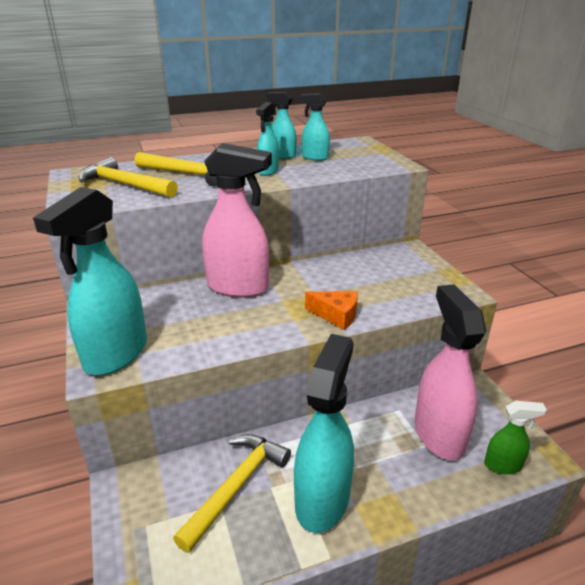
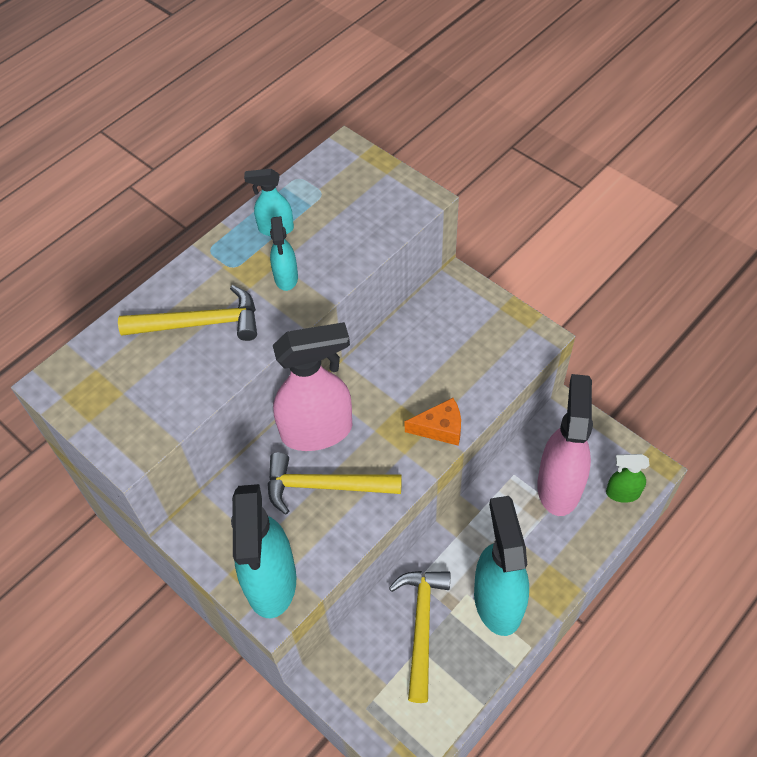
camera: 25 degrees left, 25 degrees up
yellow hammer [78,157,178,198] -> yellow hammer moved to [268,453,402,515]
turquoise spray bottle [300,93,330,161] -> none
pink spray bottle [415,284,486,460] -> pink spray bottle turned 45 degrees clockwise [537,374,593,516]
green spray bottle [484,401,547,474] -> green spray bottle turned 150 degrees counterclockwise [606,454,649,503]

